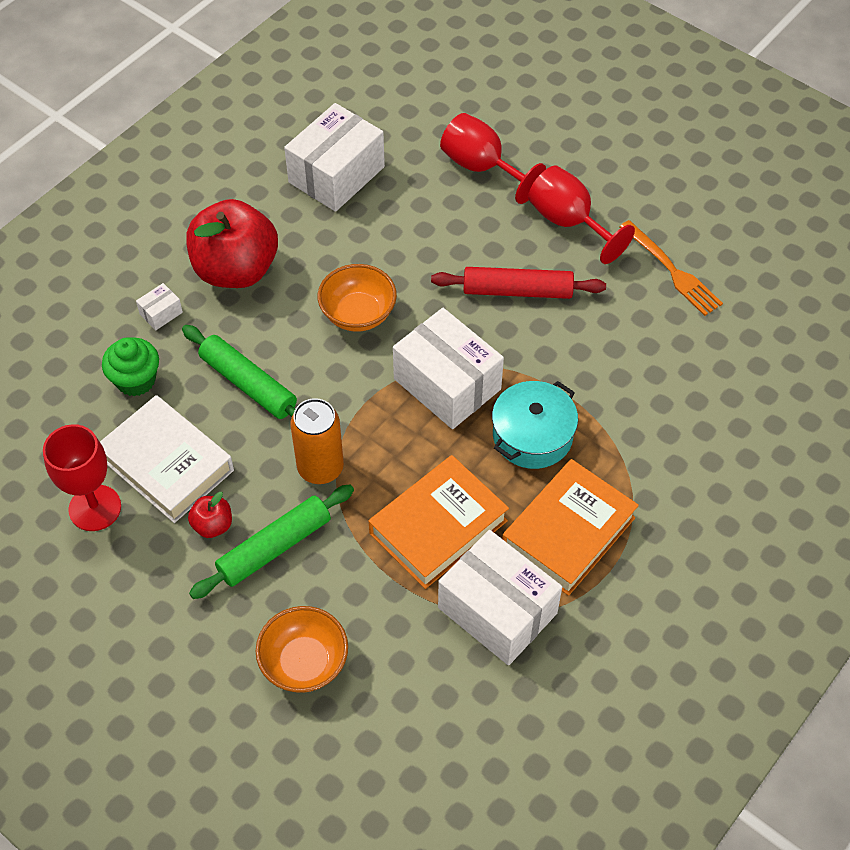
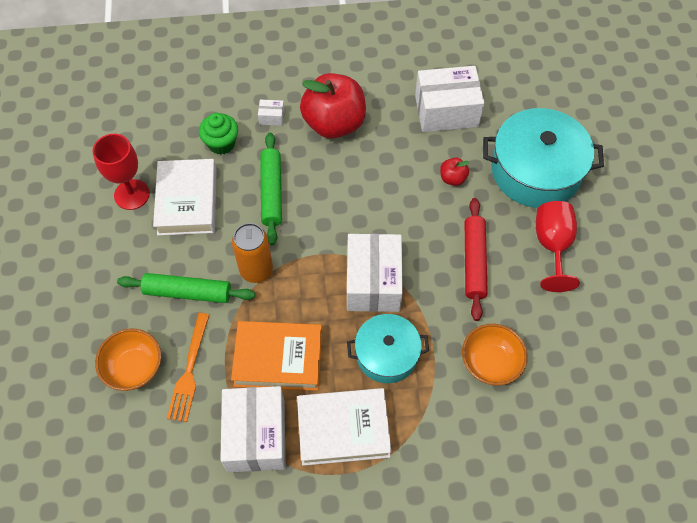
camera: 45 degrees right, 5 degrees up
red apple [188,492,232,538] -> red apple moved to [440,157,469,186]
orange bowl [318,264,397,332] -> orange bowl moved to [462,324,528,386]
red rolling pin [431,267,606,299] -> red rolling pin turned 45 degrees clockwise [465,198,488,321]
red goblet [440,113,546,204] -> turquoise pot [483,108,604,208]
orange book [502,459,639,596] -> white book [297,388,391,466]
orange fork [620,220,723,316] -> orange fork moved to [167,313,209,422]

